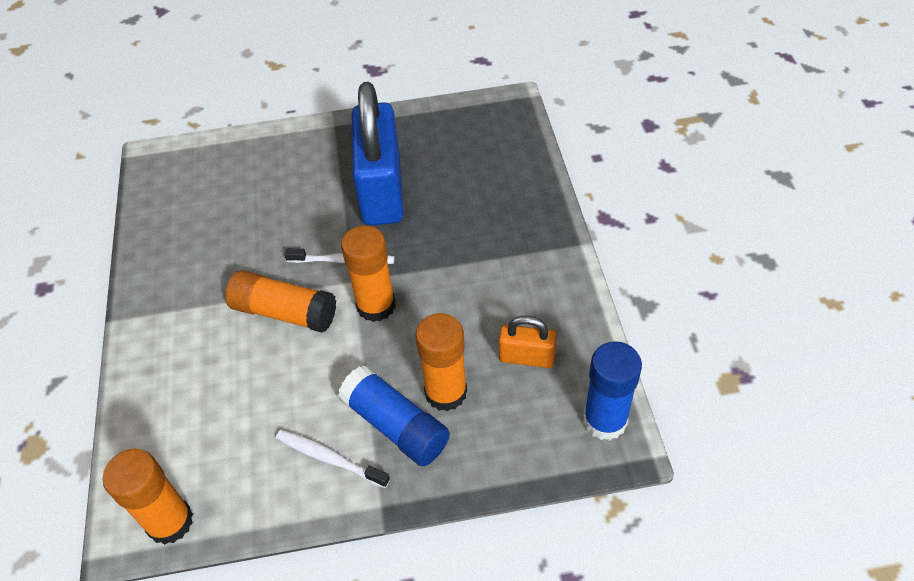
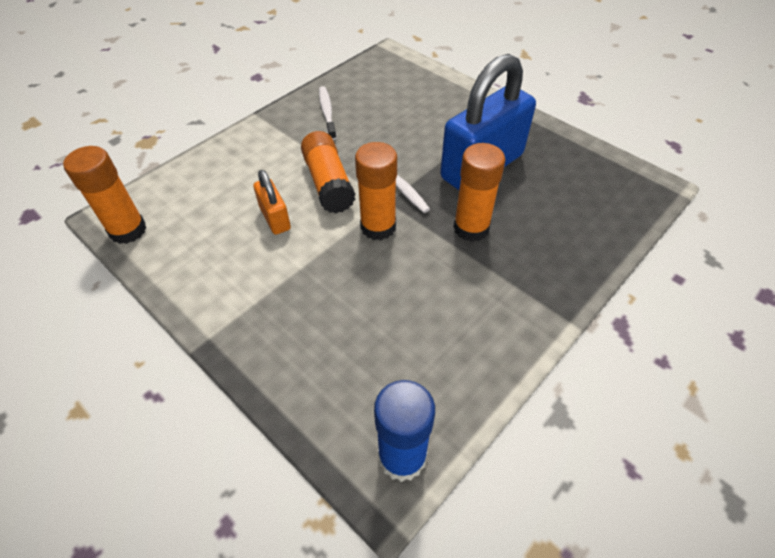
camera: 50 degrees right, 0 degrees up
white toothbrush [276,430,390,488] -> white toothbrush moved to [319,86,337,140]
blue glue stick [338,365,450,466] -> none
orange glue stick [415,313,467,411] -> orange glue stick moved to [453,143,505,242]
orange padlock [499,316,557,368] -> orange padlock moved to [253,170,291,235]

